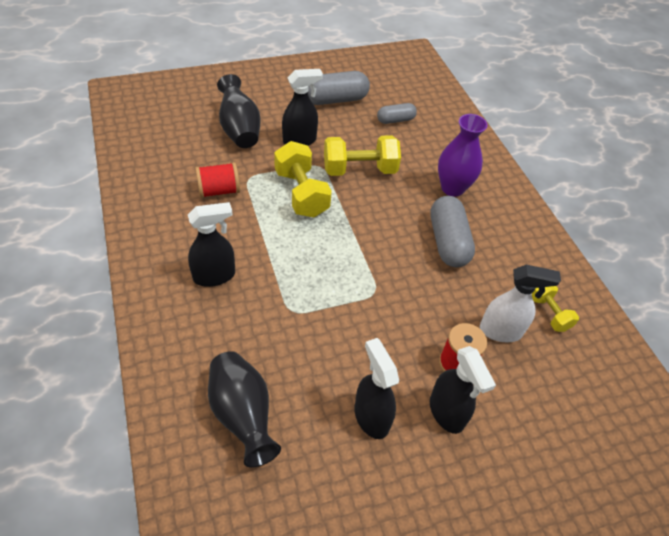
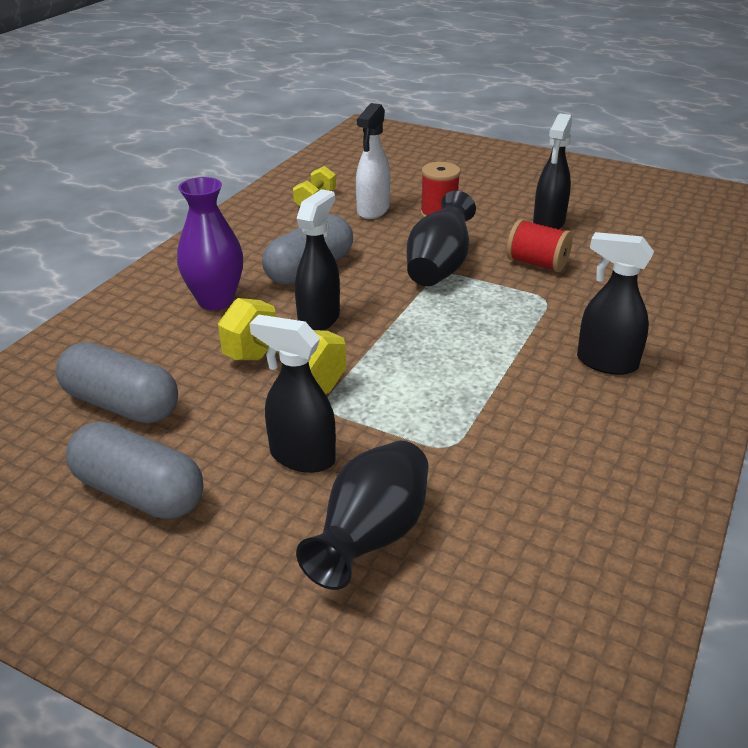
camera: 130 degrees left, 15 degrees down
red spool [195,162,240,198] -> red spool moved to [507,219,573,272]
black vase [208,351,281,467] -> black vase moved to [407,191,476,286]
yellow dumbbell [274,141,332,217] -> none
grey capsule [377,103,417,124] -> grey capsule [56,342,178,423], size x1.69
black spray bottle [430,346,496,434] -> black spray bottle moved to [295,189,340,331]
white spray bottle [480,265,561,342] -> white spray bottle turned 120 degrees counterclockwise [356,103,390,219]

